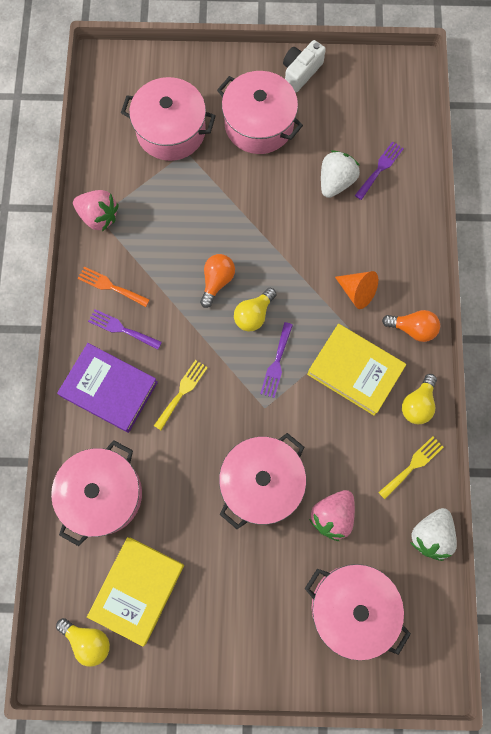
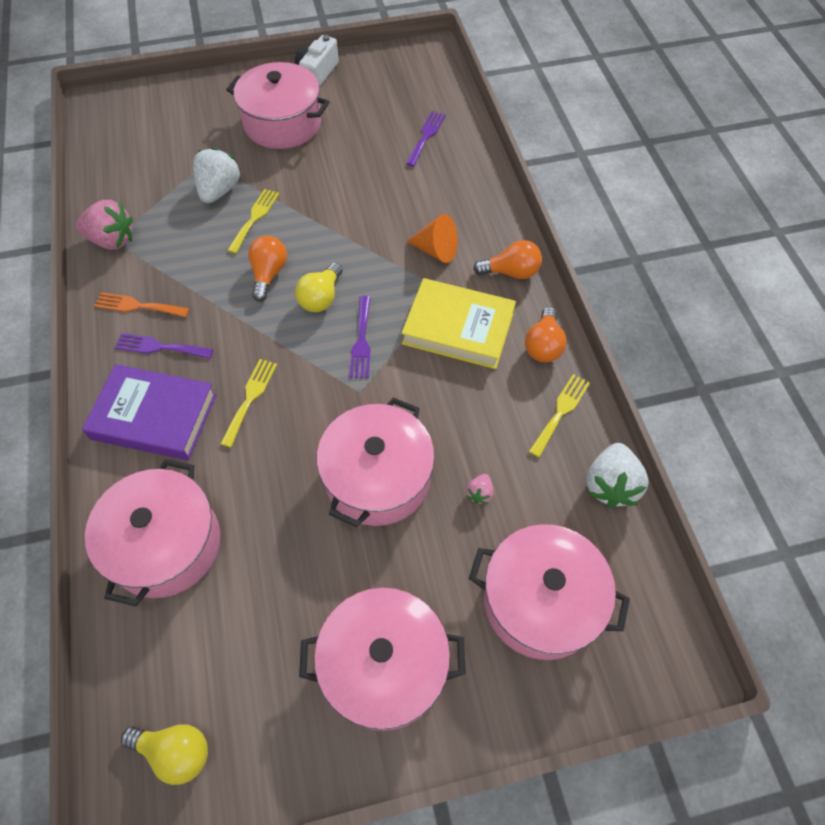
camera: 15 degrees left, 15 degrees down
yellow book [87,537,184,647] -> none
pink pot [121,77,216,161] -> pink pot moved to [299,588,466,731]
pink strawberry [309,490,355,541] -> pink strawberry [466,474,494,504], size x0.48
white strawberry [321,150,360,198] -> white strawberry moved to [193,147,241,203]
yellow light bulb [402,374,437,424] -> orange light bulb [525,307,567,363]
none -> yellow fork [227,189,279,254]

